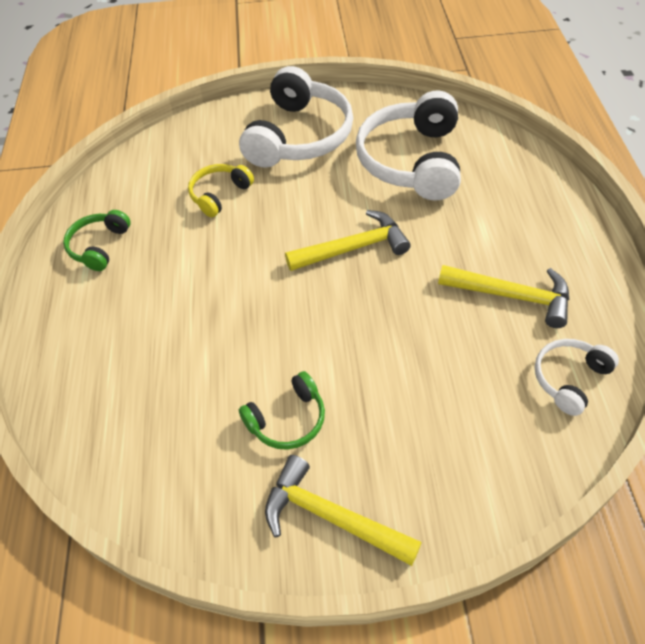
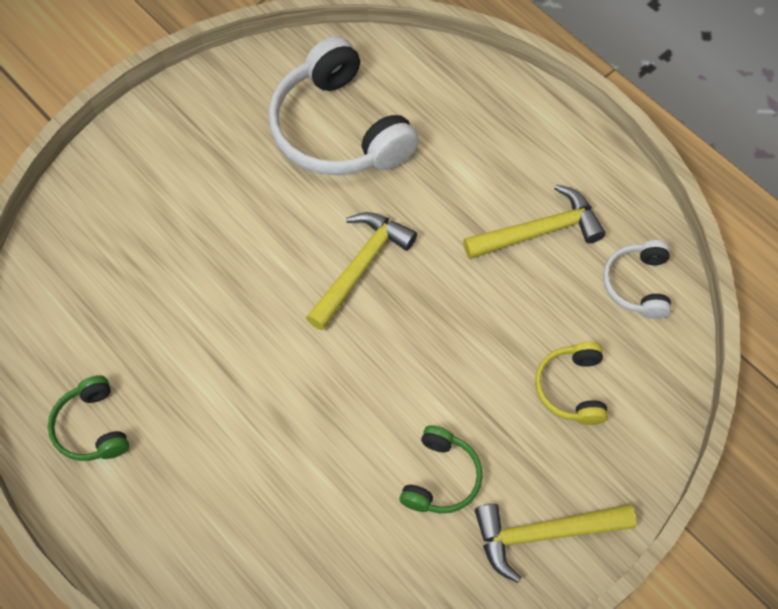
camera: 40 degrees left, 10 degrees up
yellow headphones [188,164,254,217] -> yellow headphones moved to [535,342,608,425]
white headphones [239,66,353,168] -> none

